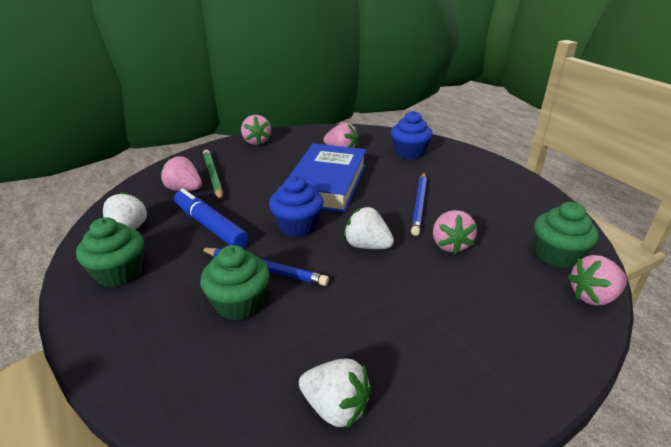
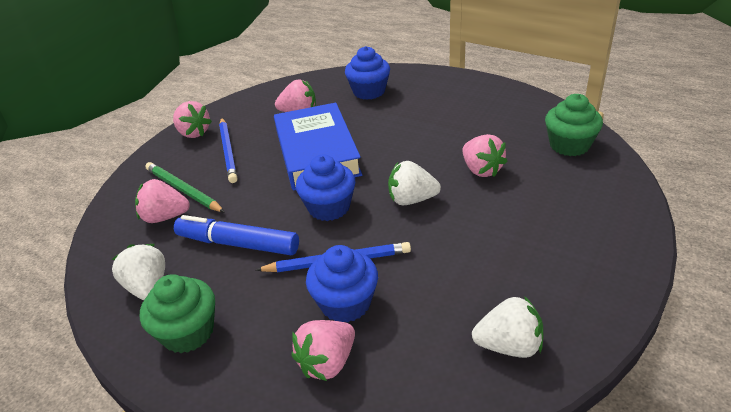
camera: 25 degrees left, 5 degrees up
green cupcake [200,245,270,320] -> blue cupcake [306,245,378,323]
blue pencil [411,173,427,236] -> blue pencil moved to [219,118,238,183]
pink strawberry [567,255,627,306] -> pink strawberry moved to [292,320,355,381]

